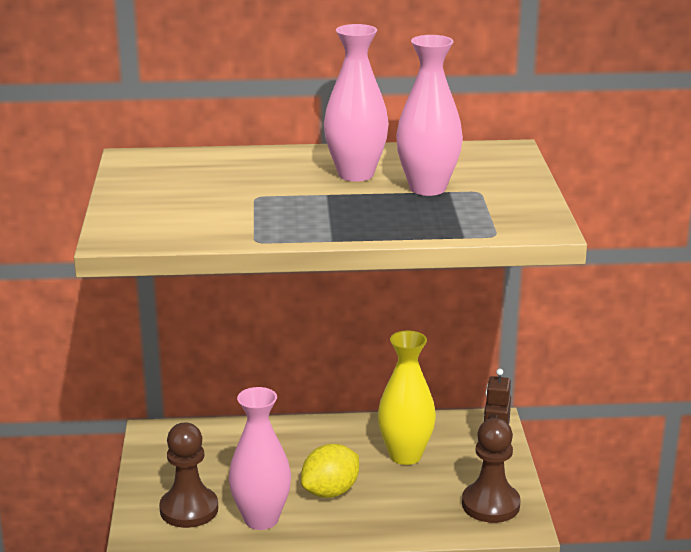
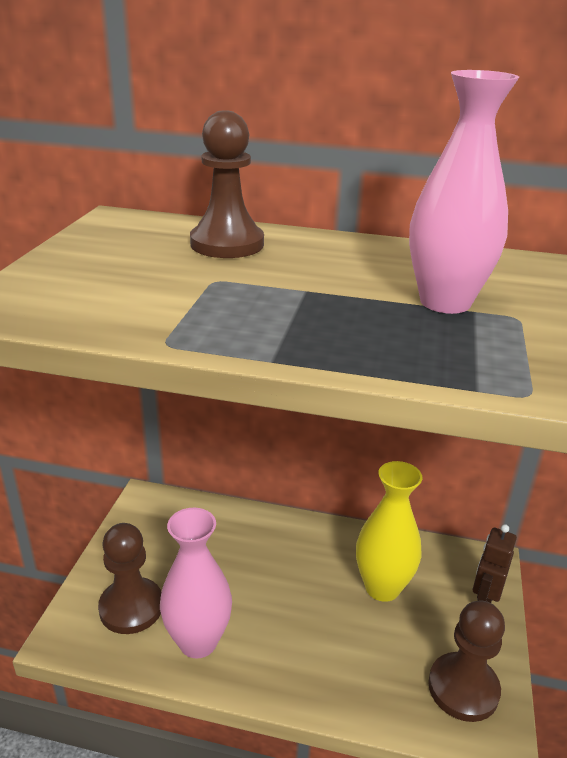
camera: 15 degrees right, 5 degrees up
yellow lemon [301,444,359,498] -> none
pink vase [324,24,389,182] -> none
none -> brown pawn [190,110,264,258]

